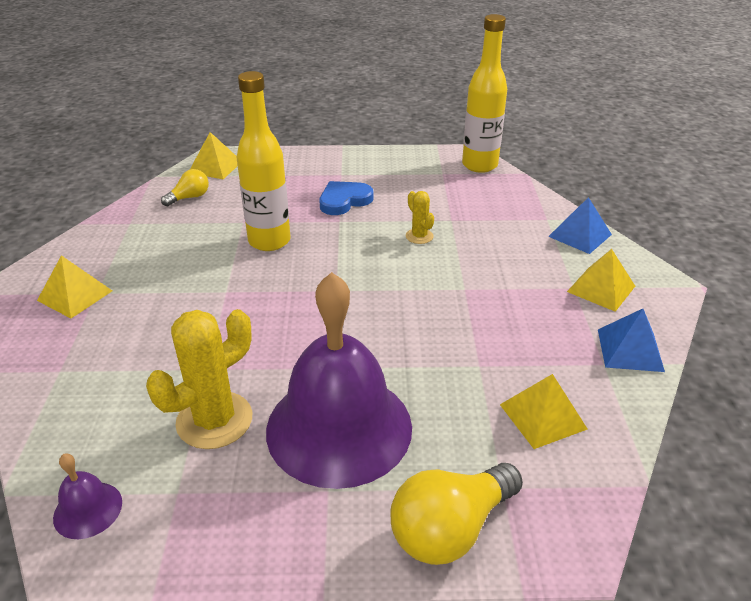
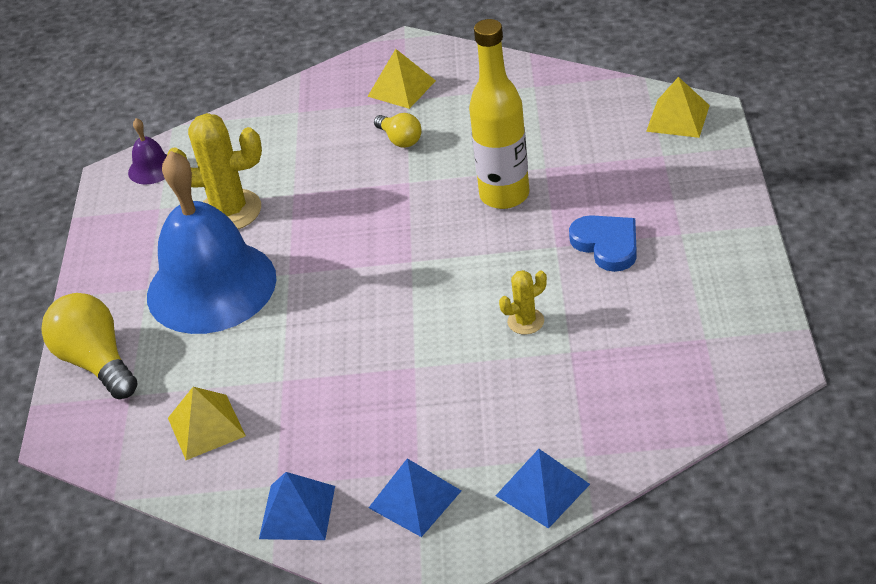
camera: 95 degrees right, 5 degrees up
yellow cactus [146,309,252,449] -> yellow cactus turned 45 degrees counterclockwise [167,113,262,229]
yellow light bulb [161,169,209,206] -> yellow light bulb moved to [374,113,421,148]
purple bell [266,272,412,489] -> blue bell [147,151,276,334]
yellow bottle [462,14,507,173] -> none
yellow pyramid [567,249,635,312] -> blue pyramid [369,458,461,537]

